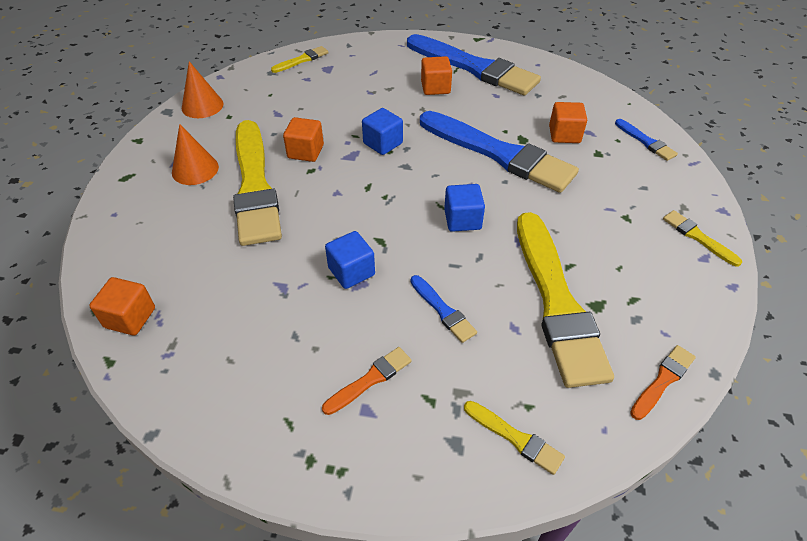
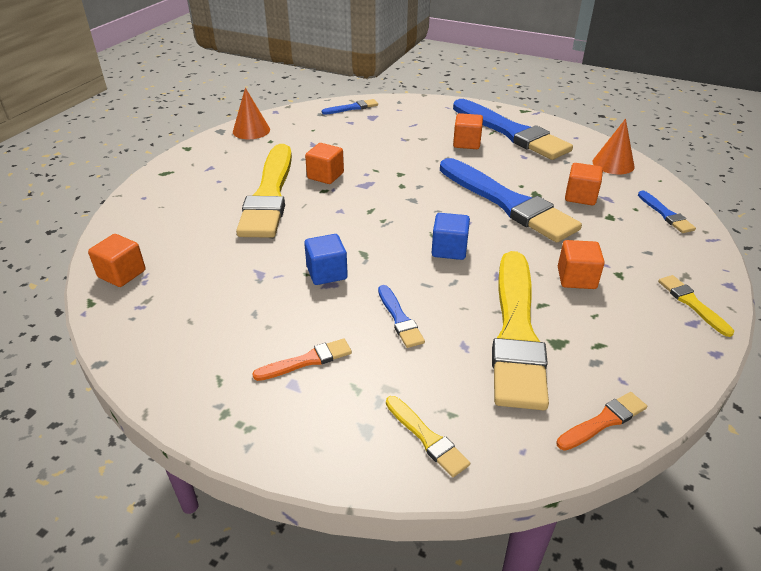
camera: 15 degrees right, 10 degrees down
orange cone [172,124,219,185] -> orange cone moved to [593,119,635,174]
yellow brush [271,46,329,73] -> blue brush [322,99,378,115]
blue cube [362,108,403,155] -> none
none -> orange cube [558,240,605,289]

